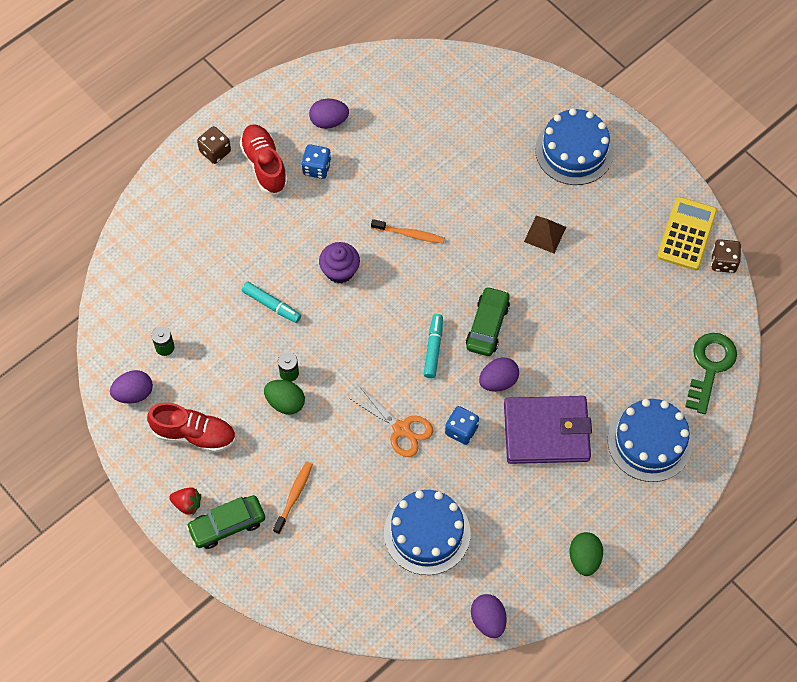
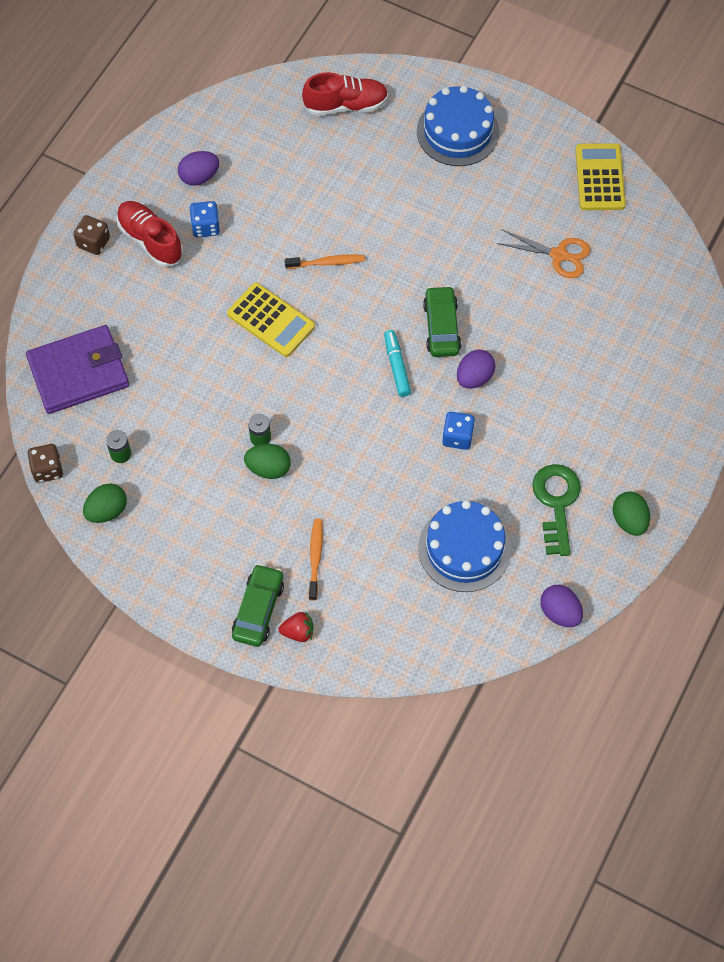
camera: 20 degrees left, 0 degrees up
purple egg [110,370,153,404] -> green egg [83,483,127,523]
red shoe [147,402,236,453] -> red shoe moved to [302,72,388,116]
red strawberry [169,487,201,515] -> red strawberry moved to [278,612,314,642]
green car [186,495,265,549] -> green car turned 150 degrees clockwise [232,564,284,647]
turquoise marker [242,282,301,323] -> none
purple cupcake [319,242,360,283] -> yellow calculator [227,283,315,357]
orange scissors [349,386,433,457] -> orange scissors moved to [497,230,591,278]
purple wallet [504,396,592,464] -> purple wallet moved to [26,325,129,414]
brown pyramid [524,216,566,253] -> none
blue cake [608,399,693,482] -> none
green key [685,333,737,414] -> green key moved to [532,464,581,556]
brown dice [711,239,741,273] -> brown dice moved to [28,444,63,483]

